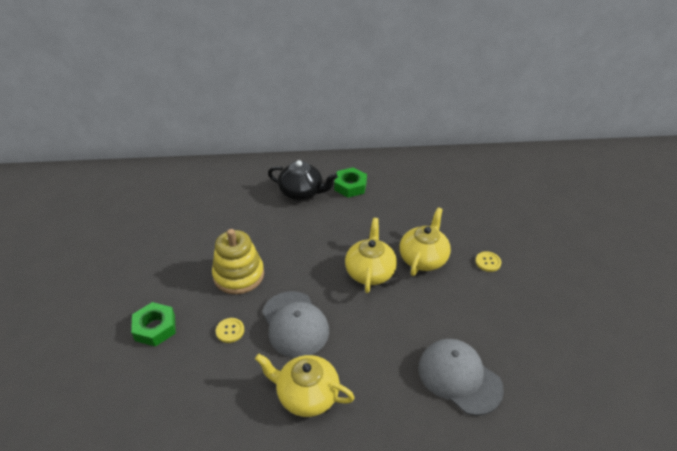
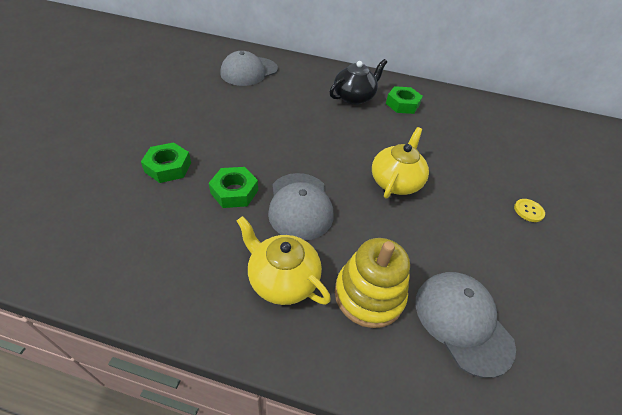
camera: 15 degrees right, 5 degrees up
yellow stacking toy [212,229,264,294] -> yellow stacking toy moved to [335,238,410,328]
yellow button [216,318,244,343] -> green nut [209,167,258,208]
black teapot [268,160,338,200] -> black teapot turned 75 degrees counterclockwise [329,59,387,105]
yellow teapot [400,208,451,276] -> none
none -> grey cap [220,51,278,86]

